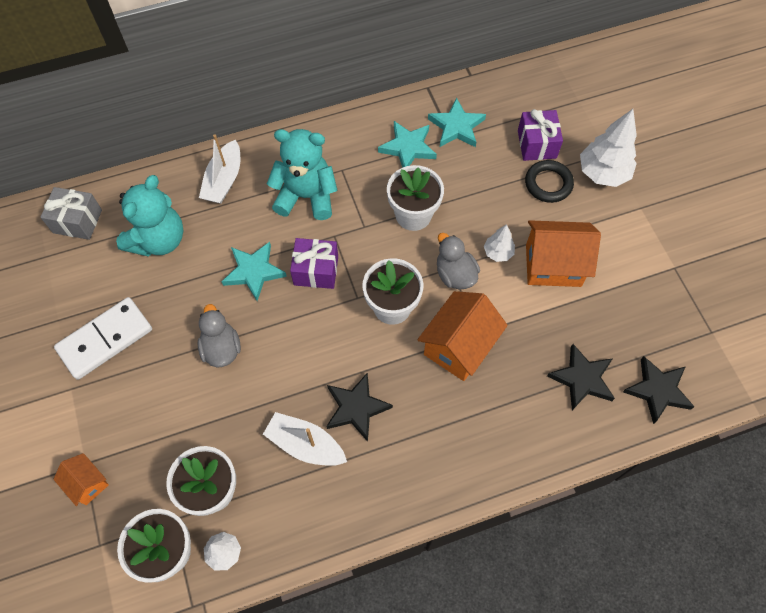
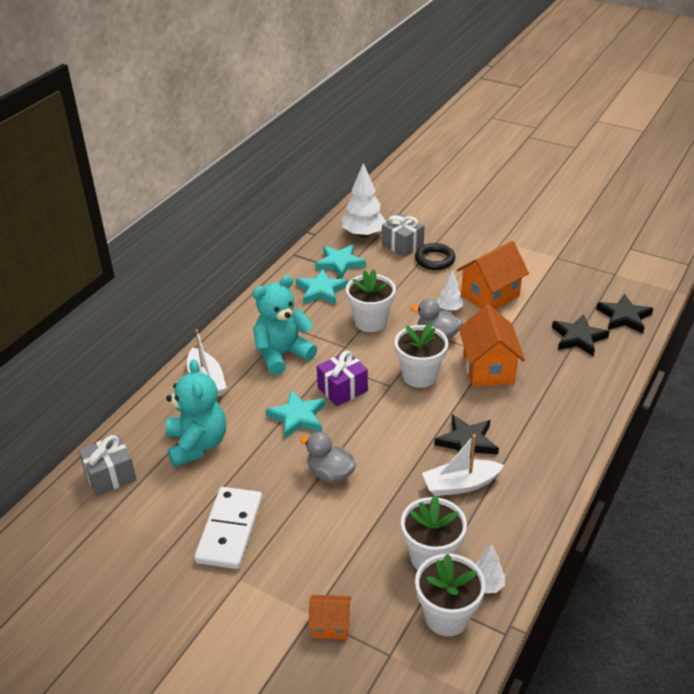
camera: 40 degrees left, 25 degrees down
purple gift [518,109,563,161] -> grey gift [382,214,425,257]
white tree [580,109,637,187] -> white tree moved to [342,163,386,238]

